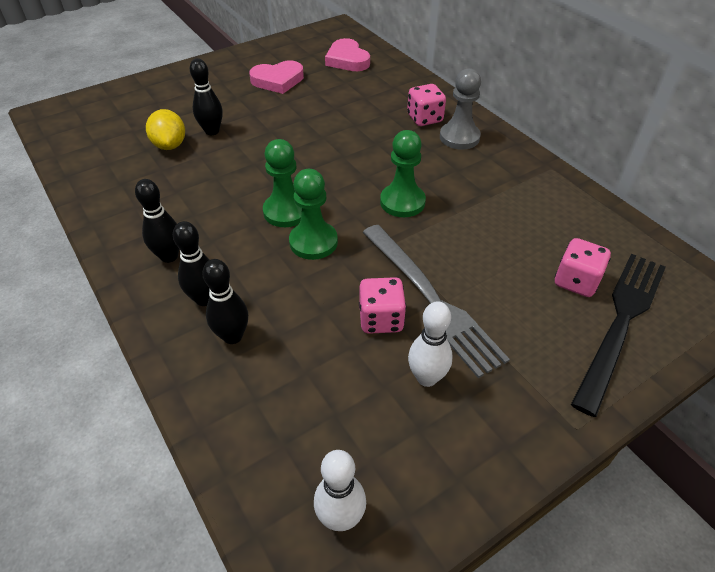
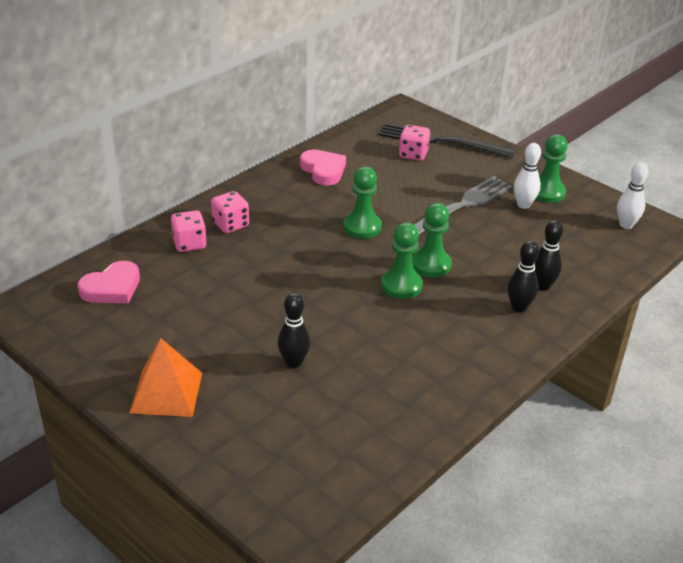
camera: 105 degrees left, 10 degrees down
black bowling pin [135,179,179,263] -> none
yellow lemon [146,109,185,150] -> none
pink heart [249,60,304,94] -> pink heart moved to [300,149,346,185]
pink dice [359,277,406,334] -> pink dice moved to [171,210,207,252]
grey pawn [440,68,481,150] -> none
none -> orange pyramid [130,338,202,417]
none -> green pawn [536,134,568,203]

